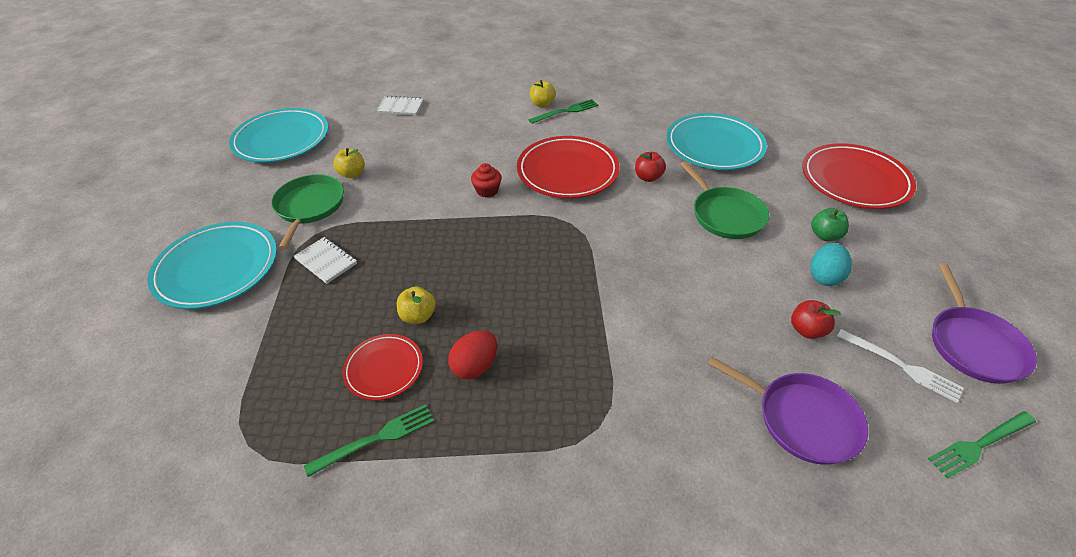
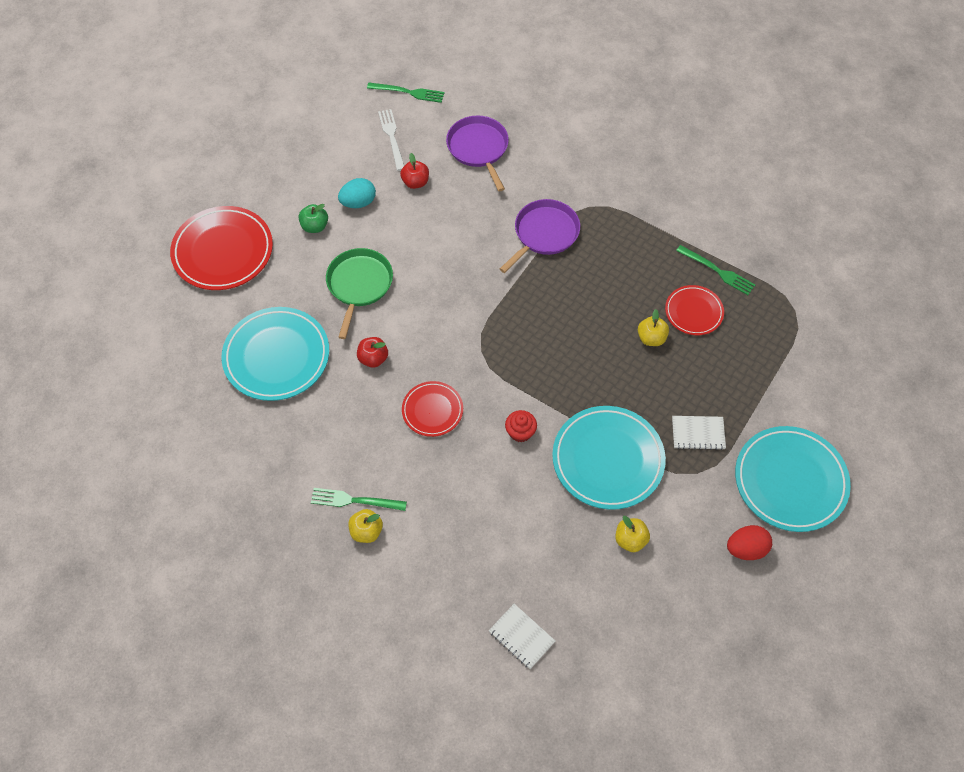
camera: 145 degrees left, 15 degrees up
turquoise plate [229,108,328,163] -> turquoise plate moved to [552,406,666,510]
green pan [271,174,344,250] -> none
white notebook [293,237,357,284] -> white notebook turned 75 degrees counterclockwise [672,416,726,450]
green fork [304,404,434,477] -> green fork turned 150 degrees counterclockwise [676,245,755,295]
red egg [448,330,497,379] -> red egg moved to [727,525,772,560]
red plate [517,136,620,199] -> red plate [402,381,463,437], size x0.56
purple pan [932,264,1037,384] -> purple pan moved to [500,199,580,273]

